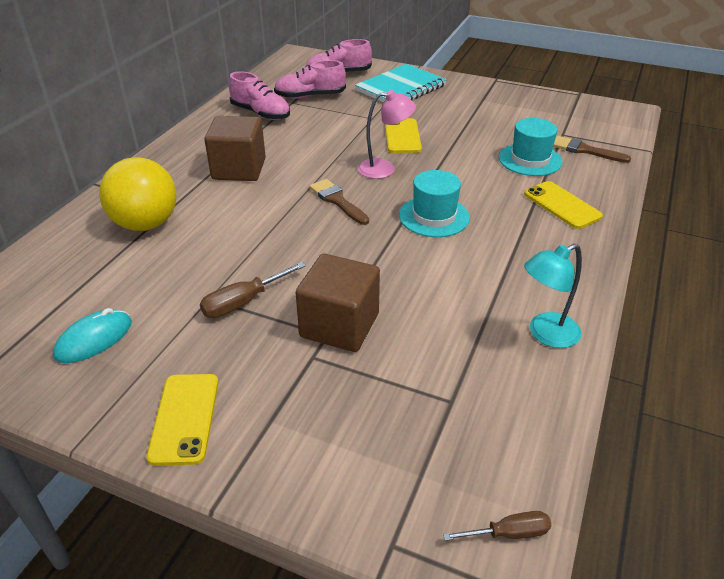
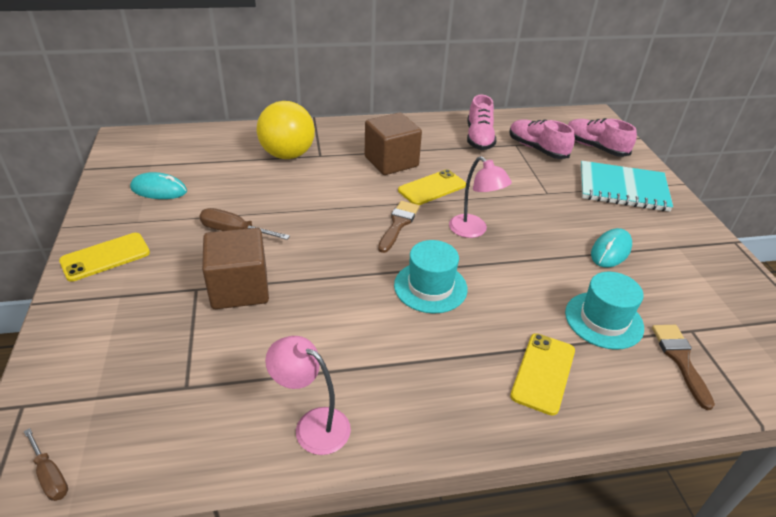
camera: 55 degrees right, 0 degrees up
yellow phone [385,118,422,153] -> yellow phone moved to [398,169,466,205]
turquoise lamp [524,244,582,348] -> pink lamp [265,336,351,455]
none -> turquoise mouse [591,228,632,268]

